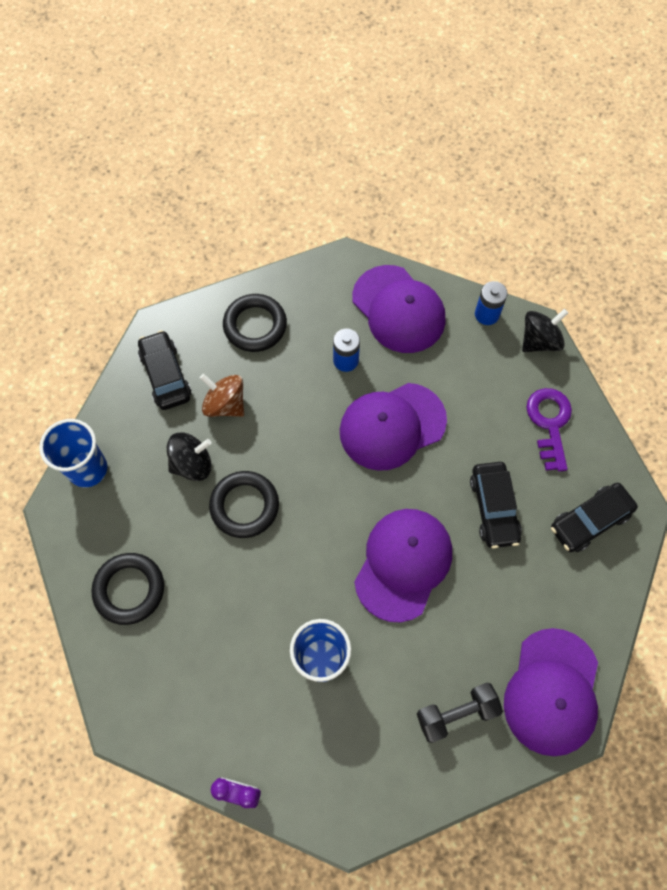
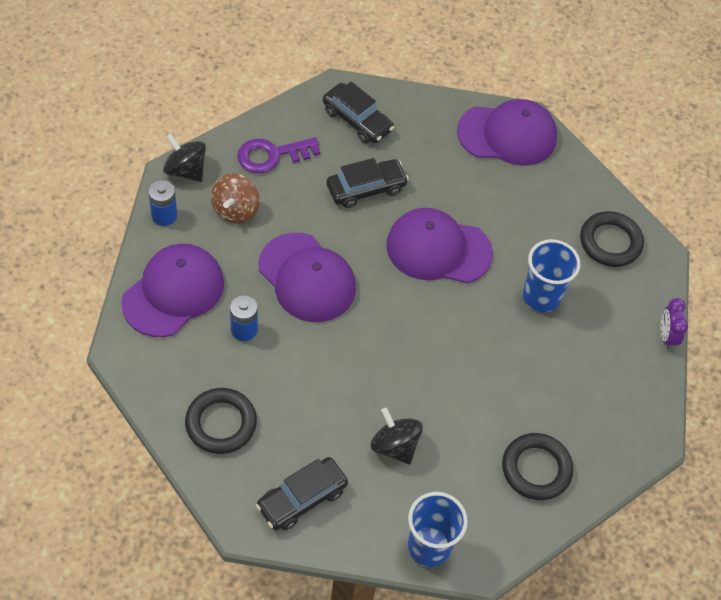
camera: 110 degrees left, 10 degrees down
brown spinning top [200,374,244,417] -> brown spinning top moved to [211,174,260,224]
black ring [209,471,279,538] -> black ring moved to [580,211,644,267]
black dumbbell [417,683,503,743] -> none

